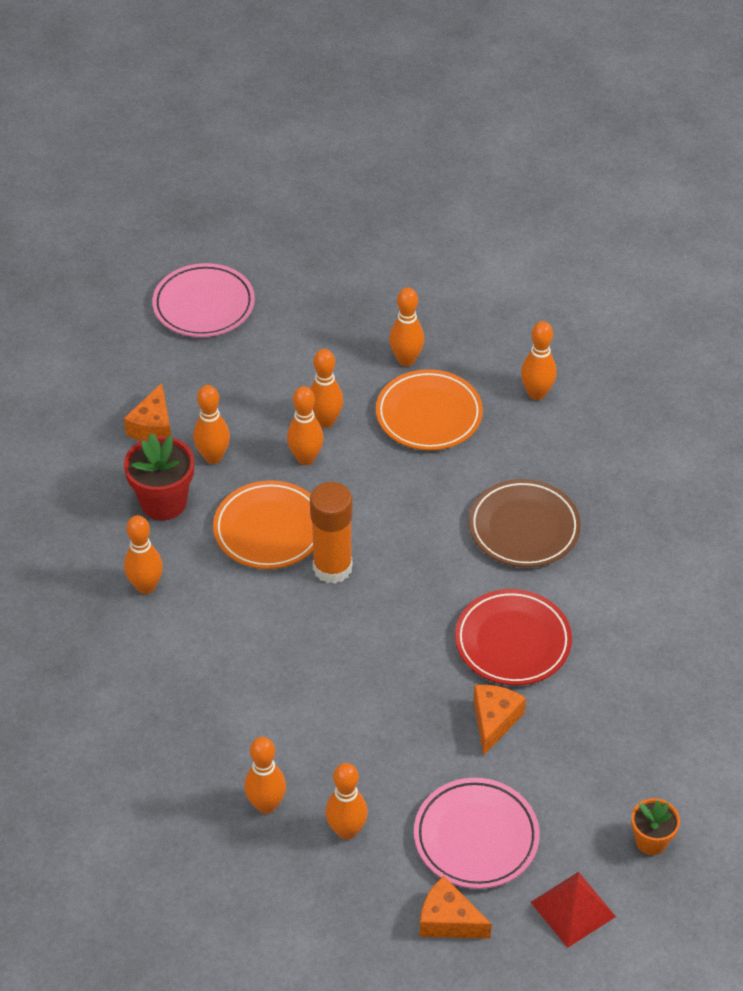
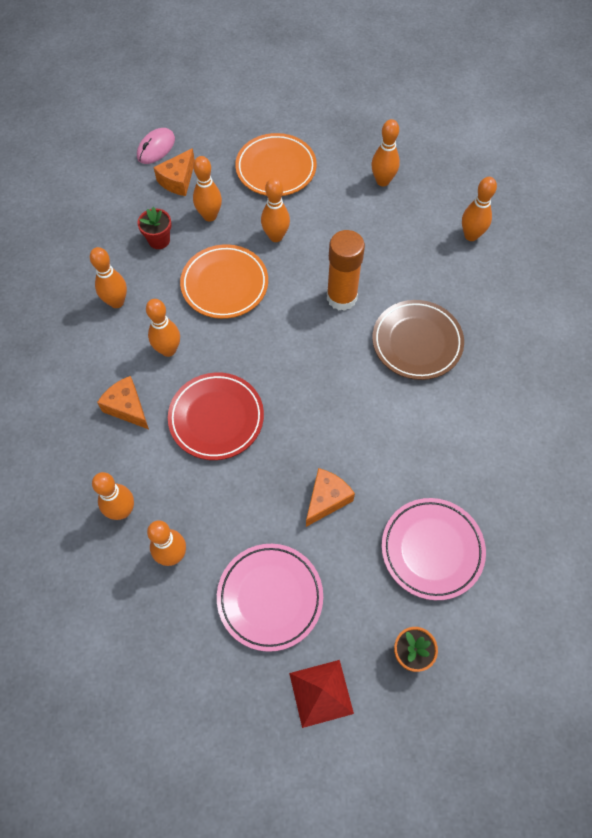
camera: 20 degrees right, 15 degrees up
red flower pot [124,433,194,520] -> red flower pot [138,207,171,249], size x0.61
pink plate [152,263,255,337] -> pink plate moved to [382,498,486,600]
orange bowling pin [310,349,343,428] -> orange bowling pin moved to [146,299,180,357]
orange glue stick [310,482,353,584] -> orange glue stick moved to [327,230,365,311]
orange plate [376,369,483,450] -> orange plate moved to [235,133,317,196]
orange cheese [419,876,492,939] -> orange cheese moved to [97,376,149,429]
red plate [455,589,572,685] -> red plate moved to [168,373,264,460]
none -> pink mouse [137,128,175,164]

